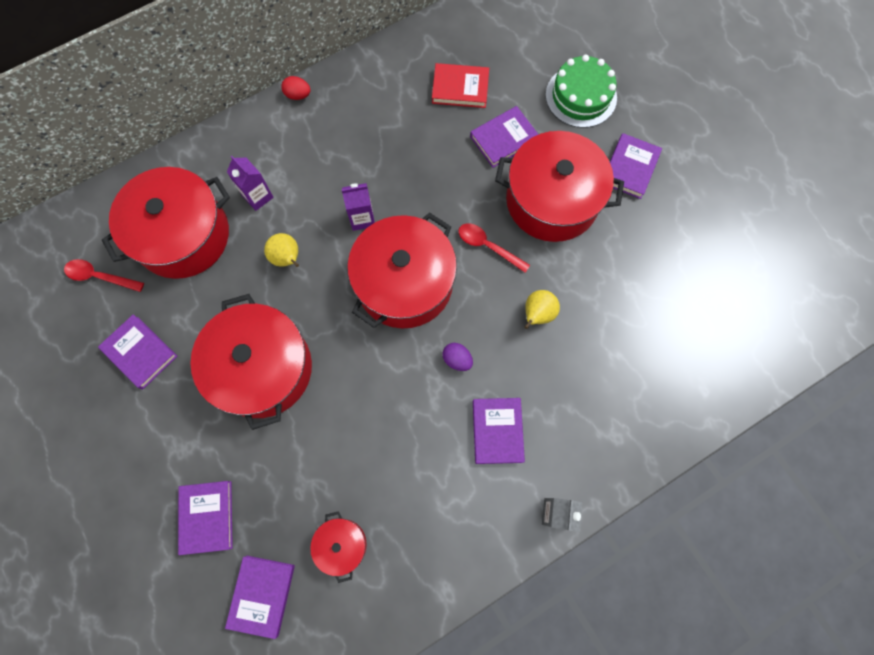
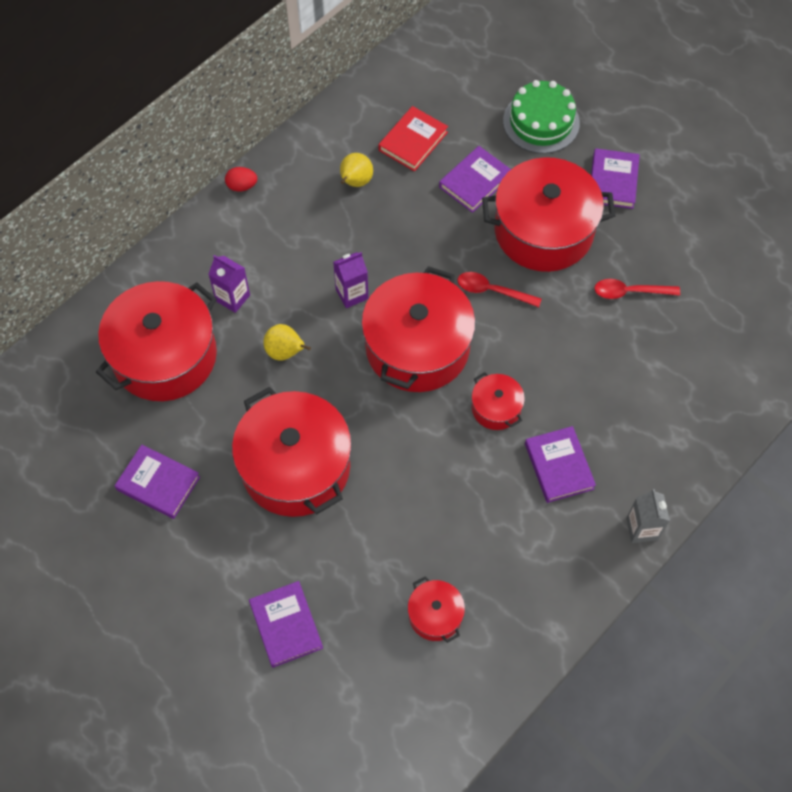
camera: 15 degrees left, 10 degrees down
red spoon [64,259,144,292] -> red spoon moved to [594,279,680,299]
purple book [225,556,295,639] -> none
red book [432,63,489,108] -> red book turned 45 degrees counterclockwise [379,106,448,171]
purple egg [442,343,473,371] -> red pot [471,372,525,430]
yellow pear [525,290,560,329] -> yellow pear moved to [340,153,373,187]

